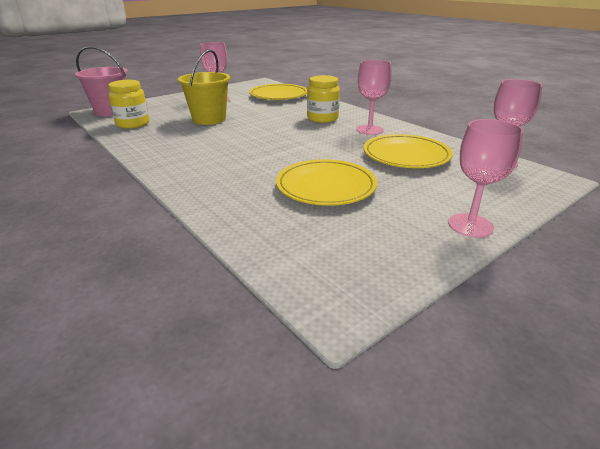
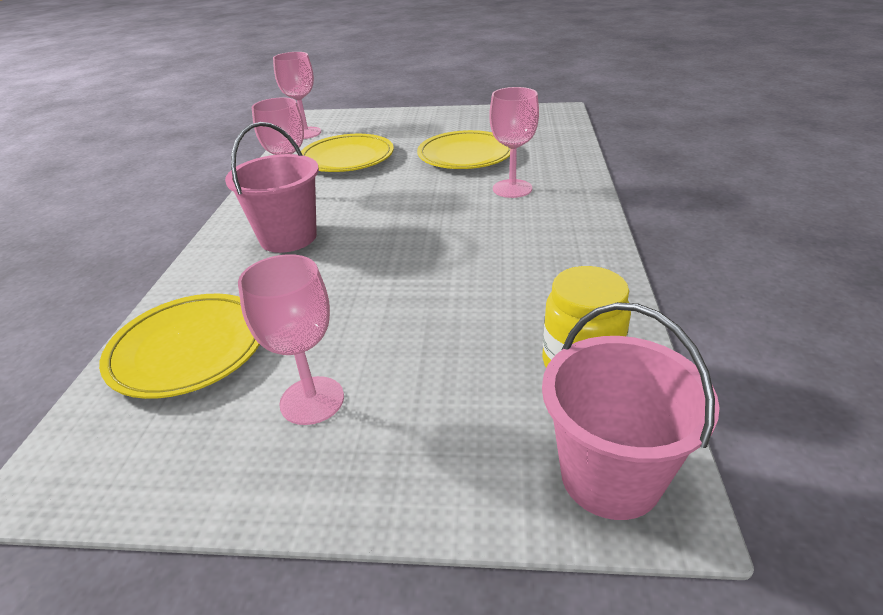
camera: 135 degrees left, 5 degrees up
yellow bucket [178,49,230,125] -> none
yellow jar [307,75,340,123] -> pink bucket [225,122,319,253]
pink goblet [448,119,524,238] -> pink goblet moved to [489,87,539,198]

